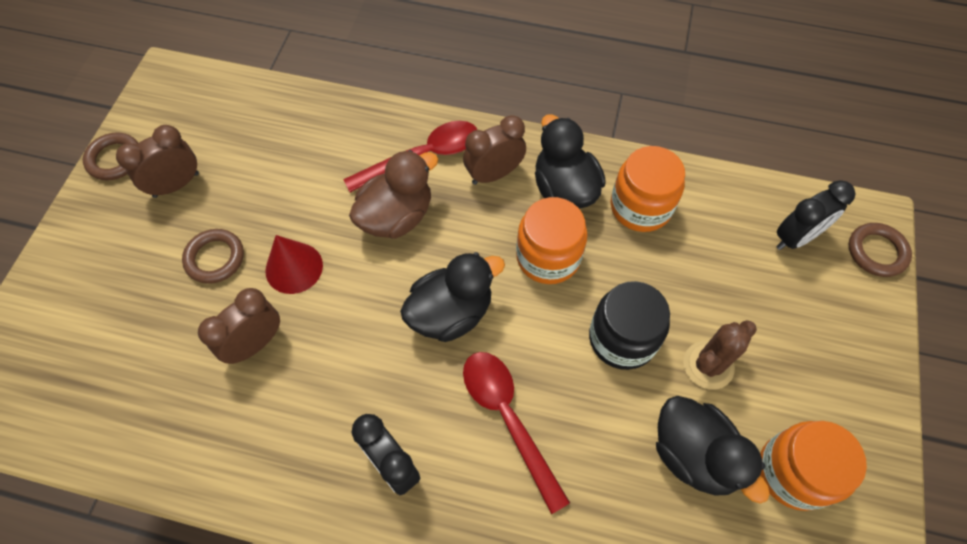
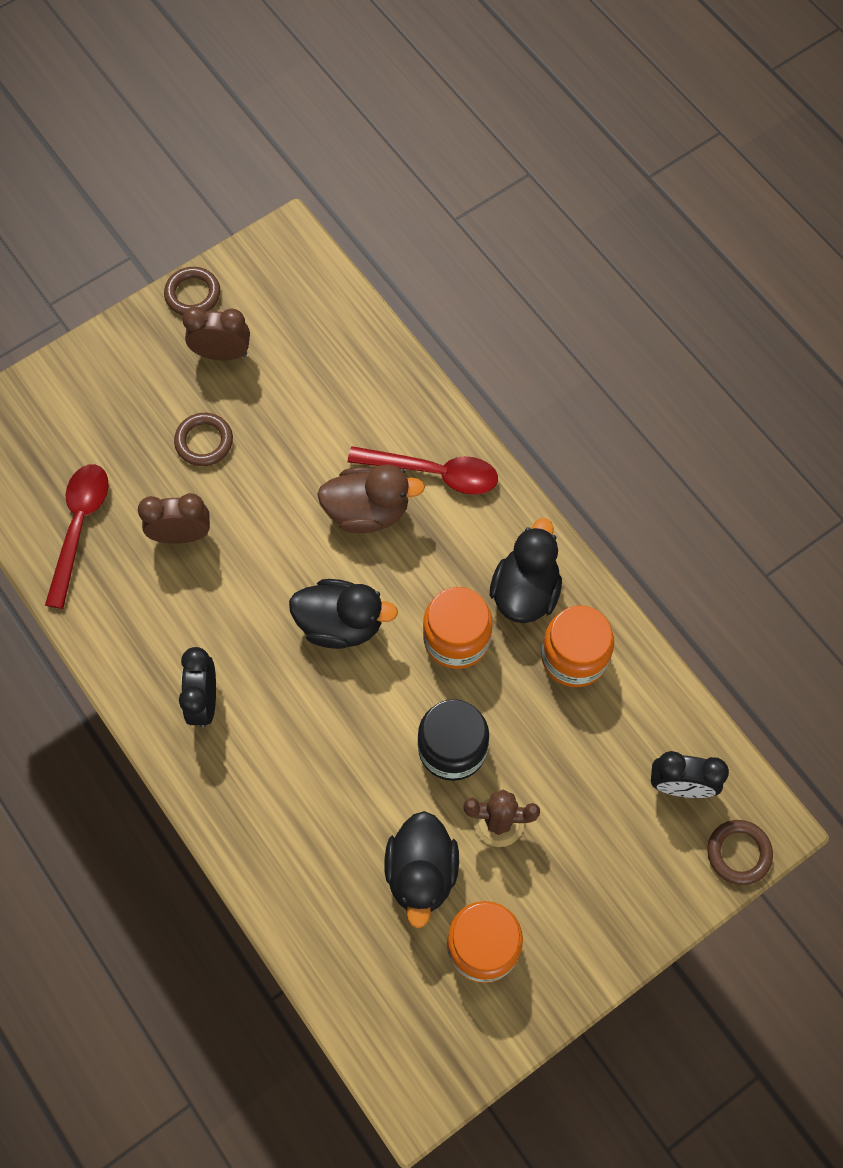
camera: 40 degrees right, 5 degrees up
red cone [265,235,323,294] -> none
brown clock [463,115,526,185] -> none
red spoon [463,352,570,514] -> red spoon moved to [45,464,109,609]

